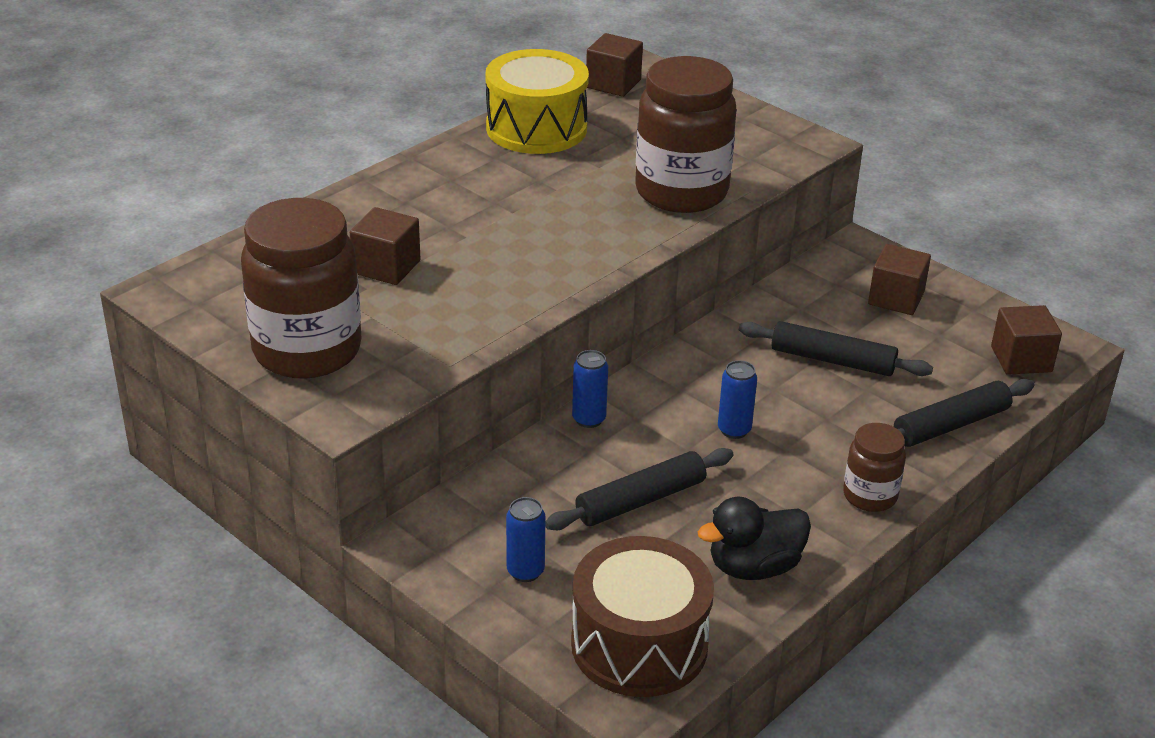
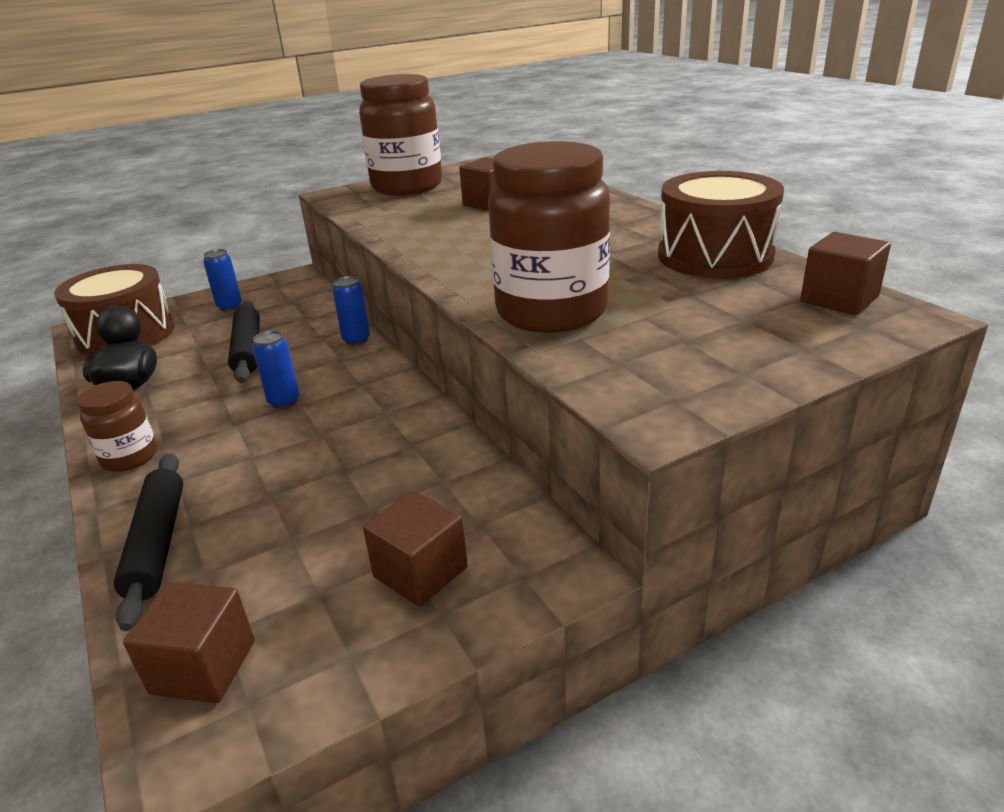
camera: 110 degrees right, 5 degrees down
yellow drum [486,49,589,154] -> brown drum [658,171,784,278]
black rolling pin [739,321,933,376] -> none

